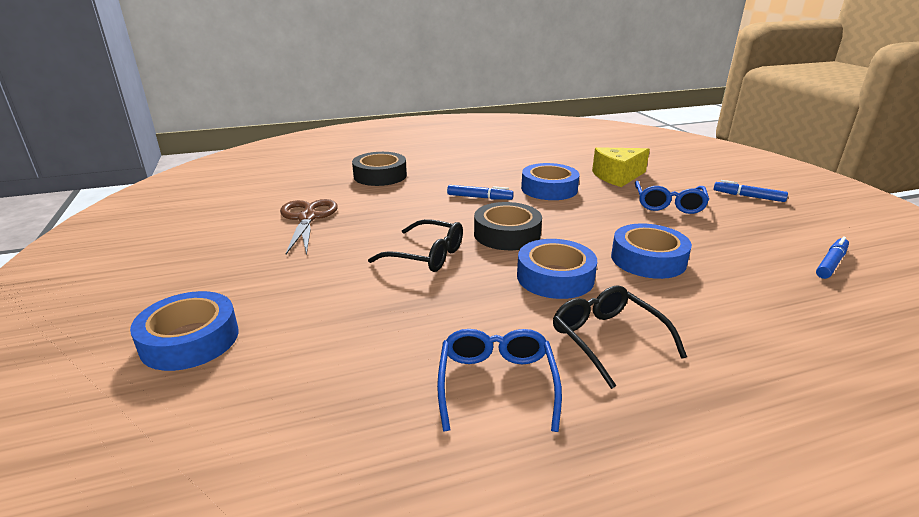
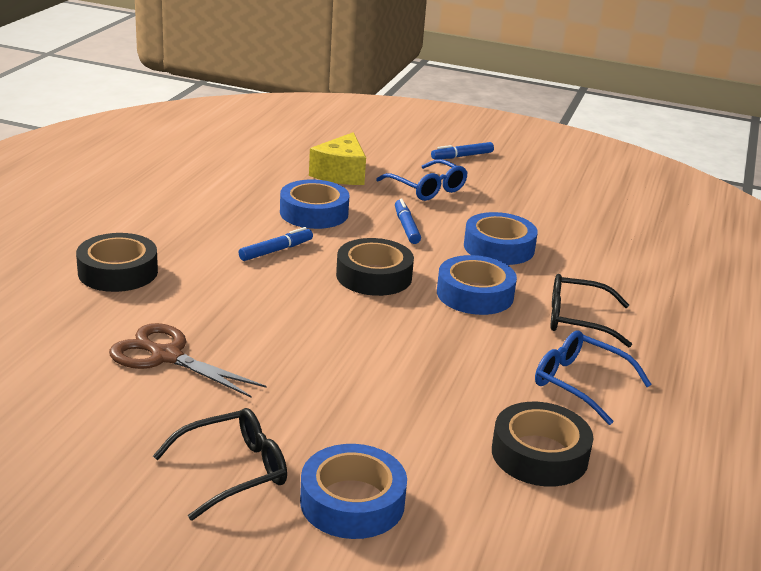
camera: 55 degrees left, 0 degrees up
black glasses [368,219,463,272] -> black glasses moved to [153,408,287,521]
blue marker [816,236,849,279] -> blue marker moved to [395,198,421,244]
none -> black tape [492,402,593,487]

